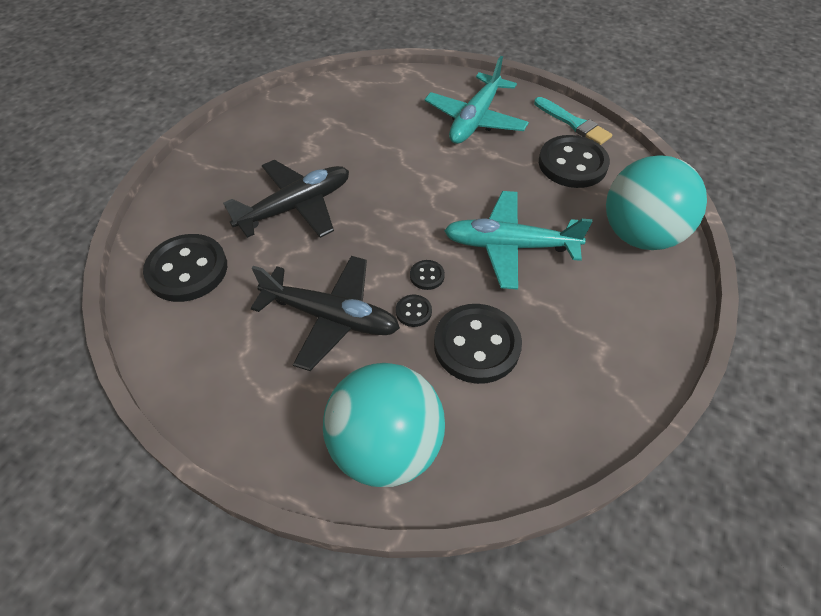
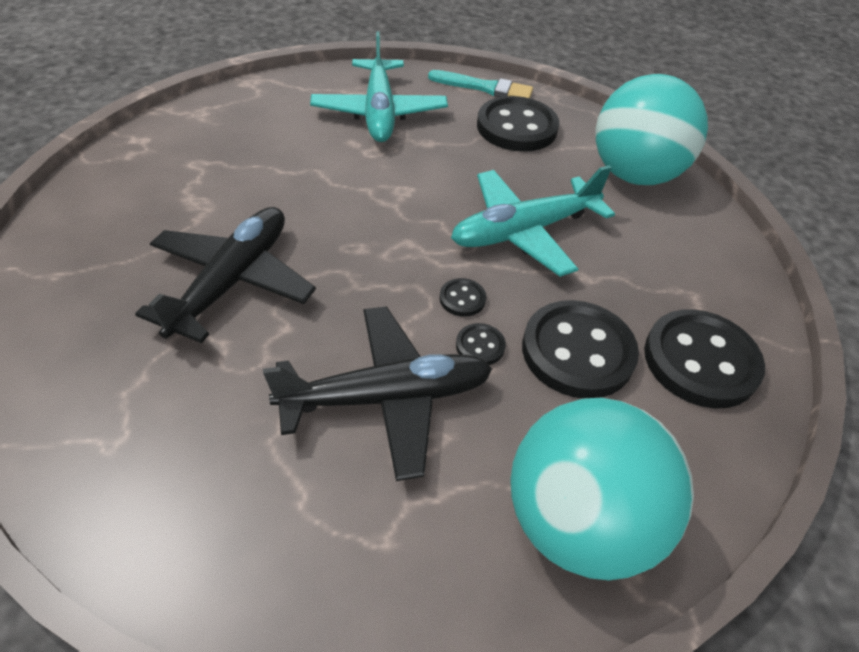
camera: 35 degrees left, 5 degrees down
black button [143,234,227,302] -> black button moved to [644,309,765,409]

